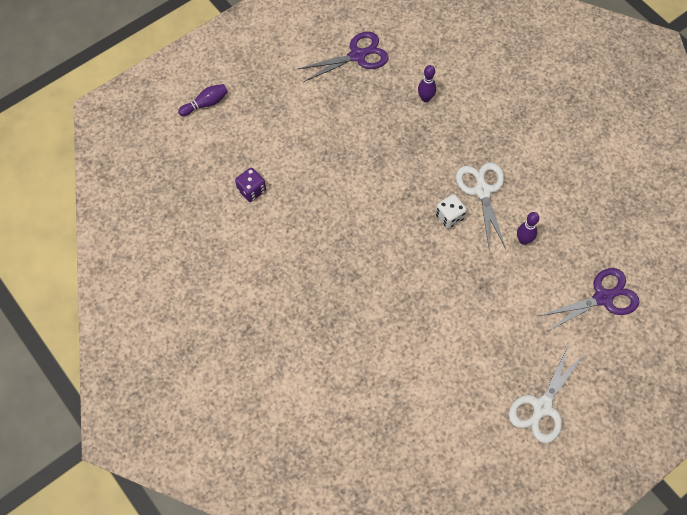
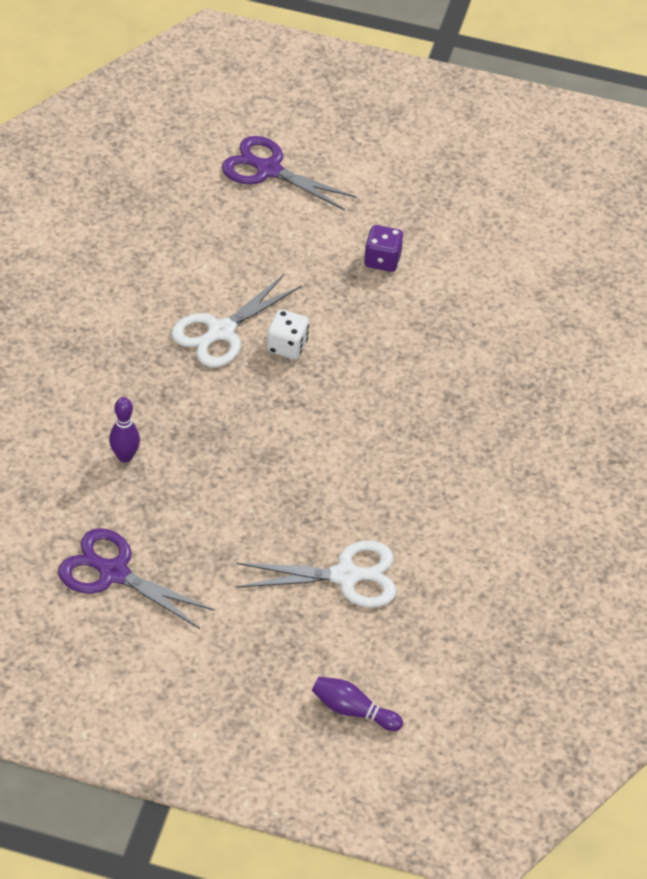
camera: 130 degrees left, 15 degrees down
purple dice [235,168,266,202] -> purple dice moved to [364,225,404,272]
white scissors [509,345,585,443] -> white scissors moved to [236,541,397,608]
purple bowling pin [517,212,539,245] -> none

